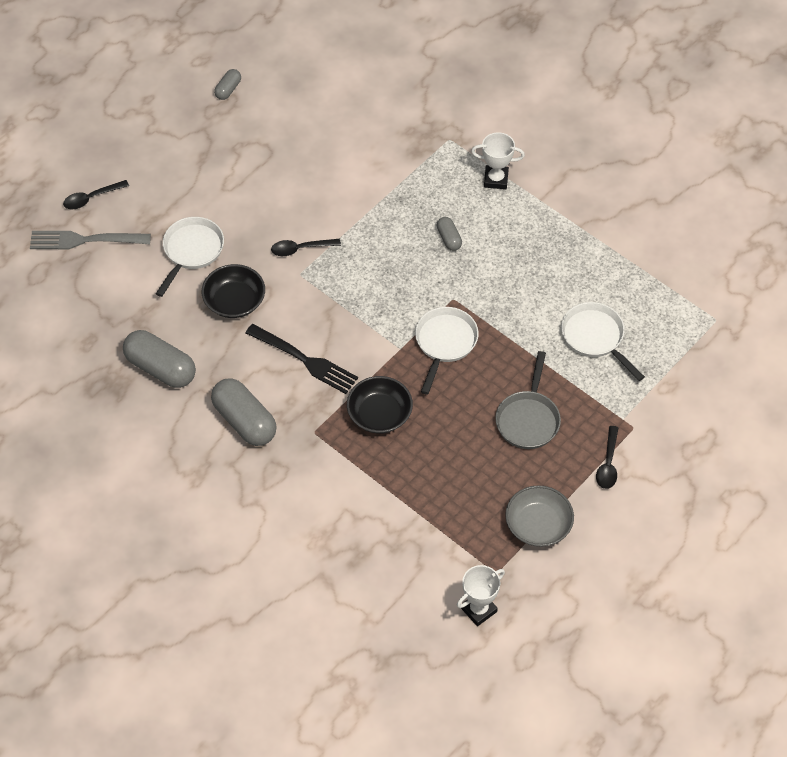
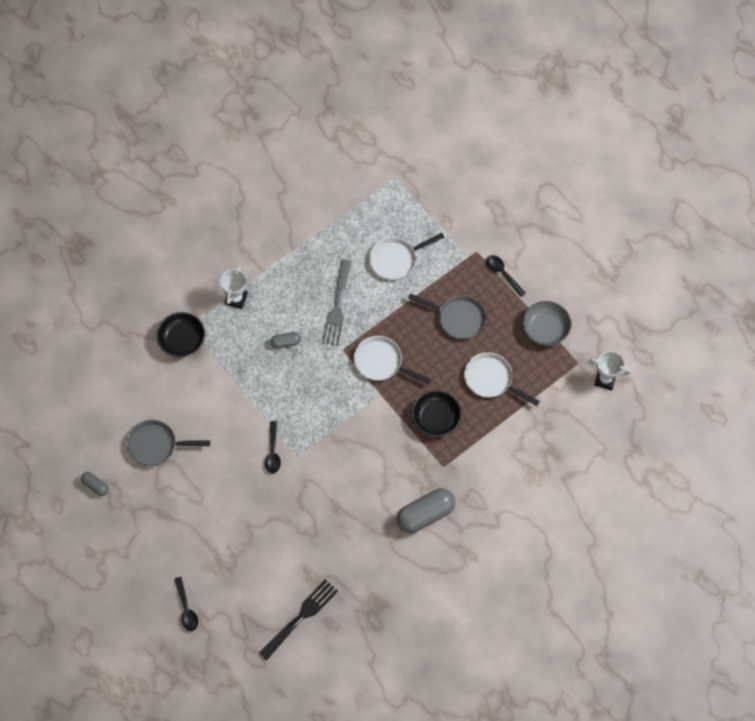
camera: 80 degrees left, 10 degrees up
grey fork [30,231,151,249] -> grey fork moved to [322,260,352,346]
grey capsule [123,330,196,388] -> none
white pan [156,217,224,297] -> white pan moved to [464,352,540,406]
black bowl [202,264,265,318] -> black bowl moved to [156,312,205,357]
black fork [246,324,358,394] -> black fork moved to [259,580,338,660]
white trophy [457,565,505,626] -> white trophy turned 45 degrees counterclockwise [588,351,630,390]
black spoon [596,426,618,489] -> black spoon turned 150 degrees counterclockwise [487,255,526,297]
none -> grey pan [127,420,210,466]

